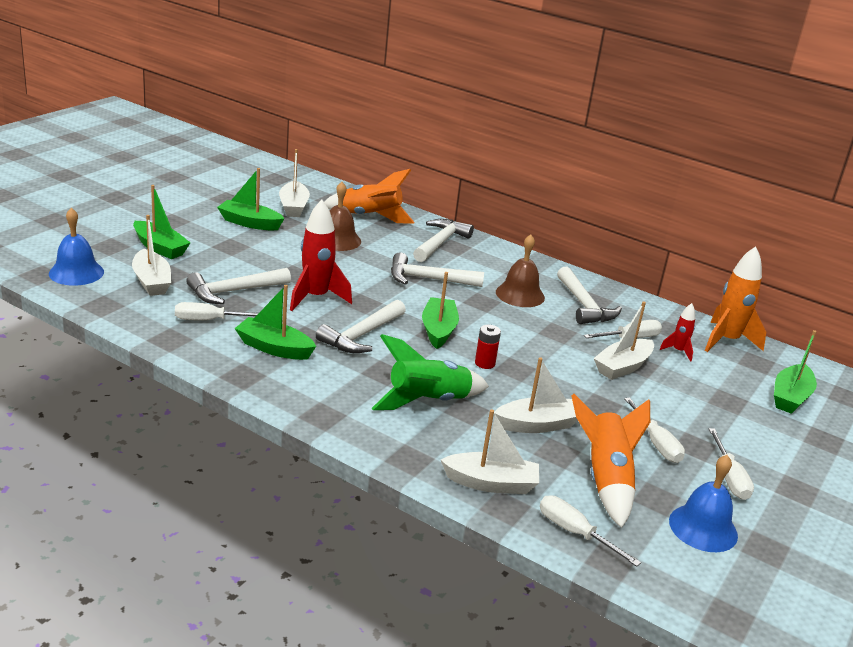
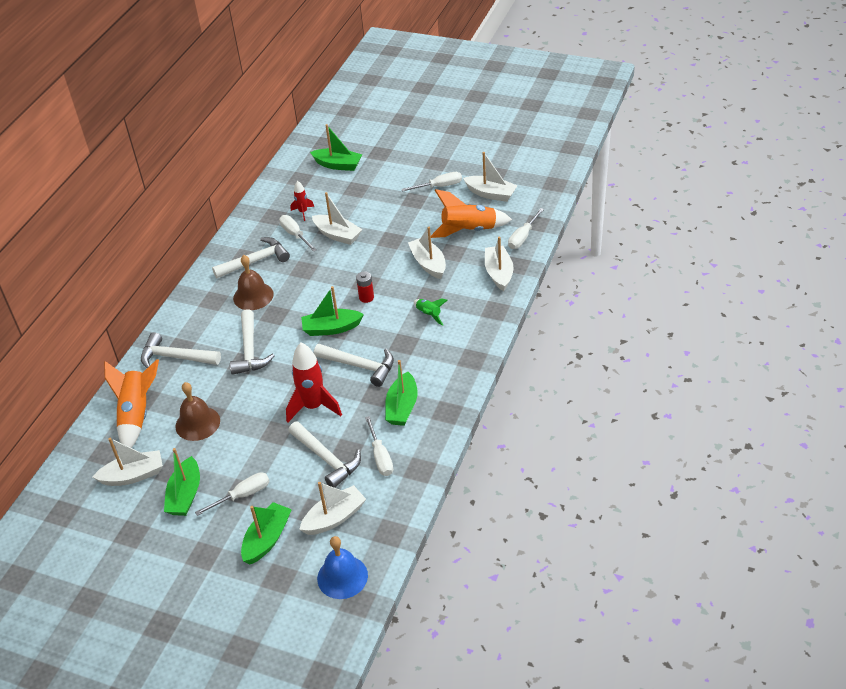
camera: 95 degrees left, 15 degrees up
green rocket [372,334,489,410] -> green rocket [414,298,448,326], size x0.51
white screwdriver [624,398,685,463] -> white screwdriver moved to [195,472,270,516]
blue bell [669,455,738,552] -> white boat [463,152,517,202]
orange rocket [705,246,766,352] -> none

